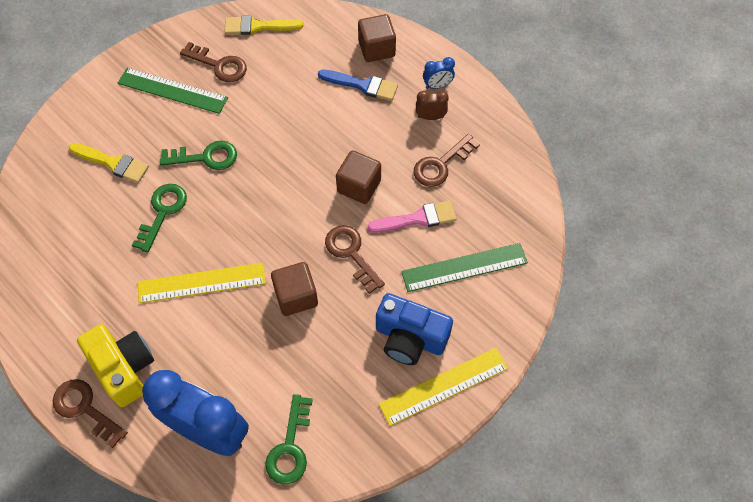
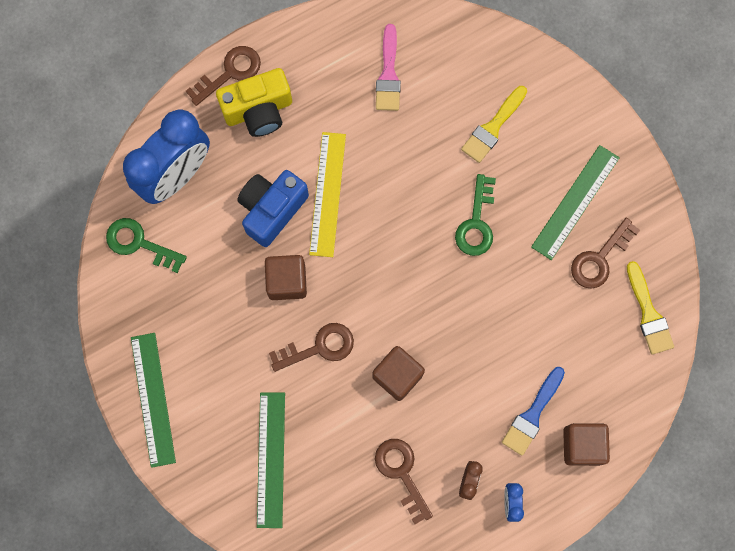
camera: 105 degrees right, 15 degrees up
green key [132,184,187,253] -> none
yellow brush [225,15,303,35] -> yellow brush turned 150 degrees clockwise [627,261,674,355]
pink brush [368,201,457,233] -> pink brush moved to [376,24,401,111]
blue camera [376,293,453,365] -> blue camera moved to [237,170,309,247]
yellow ruler [379,348,508,426] -> green ruler [131,333,176,468]

